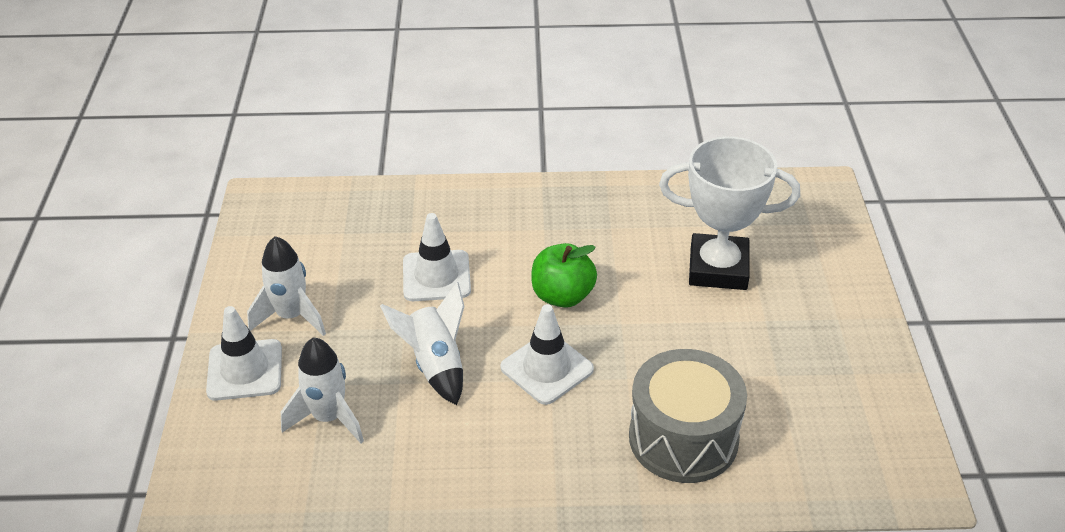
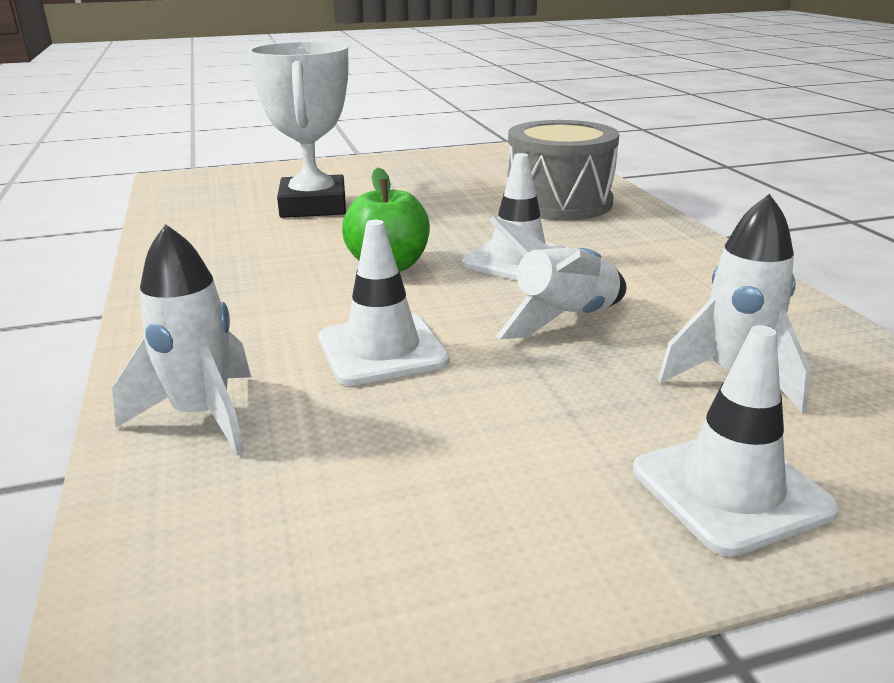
camera: 105 degrees left, 15 degrees down
white rocket [247,236,326,336] -> white rocket moved to [112,224,251,456]

